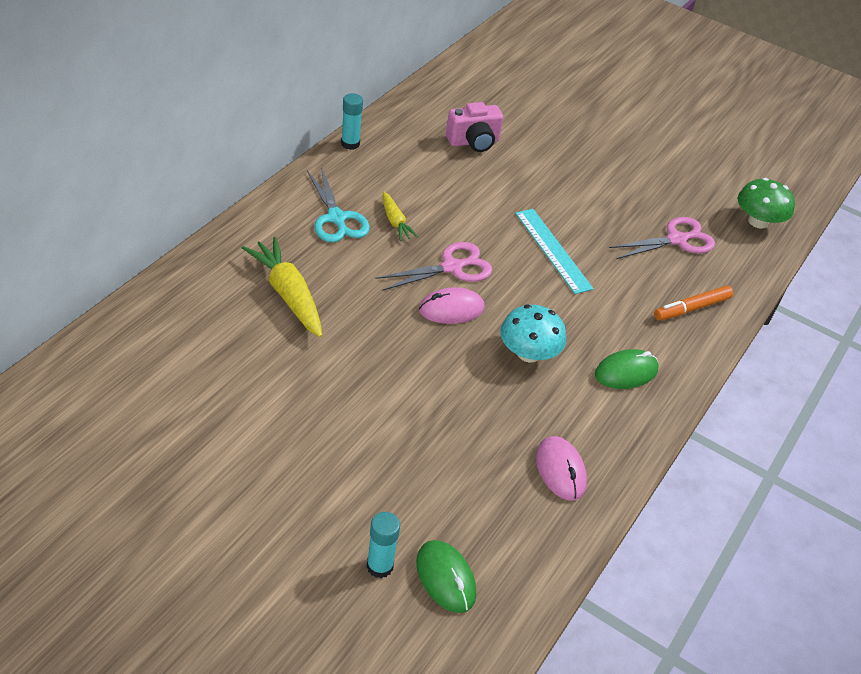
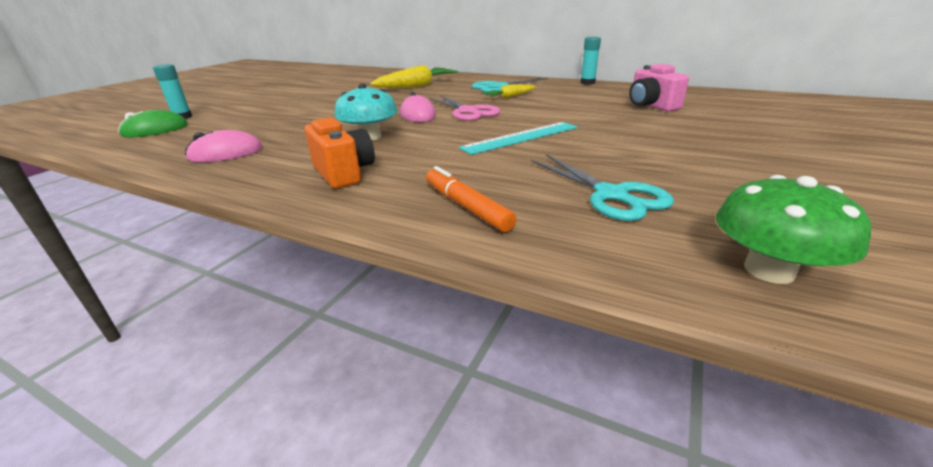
camera: 90 degrees right, 15 degrees down
green mouse [595,349,659,389] -> orange camera [305,117,375,189]
pink scissors [609,217,715,259] -> turquoise scissors [531,154,674,221]

